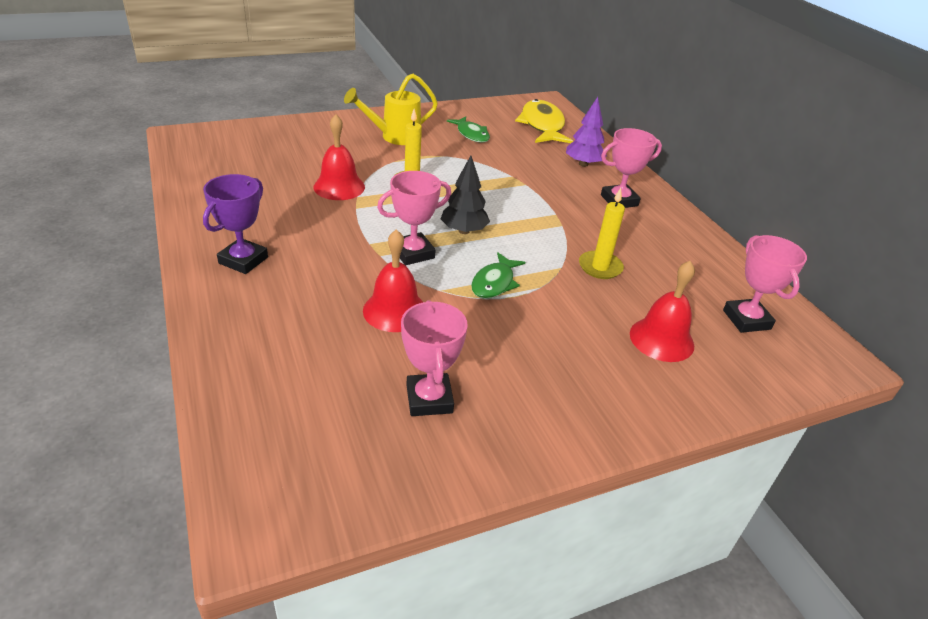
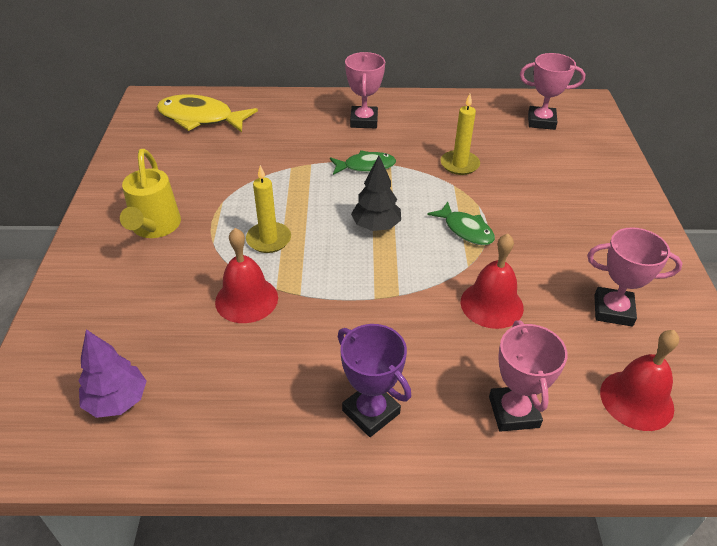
camera: 65 degrees left, 5 degrees up
pink trophy [377,171,451,265] -> pink trophy moved to [489,320,568,432]
green fish [447,117,490,142] -> green fish moved to [330,150,396,175]
purple tree [566,97,607,167] -> purple tree moved to [79,329,147,418]
red bell [630,261,695,362] -> red bell moved to [600,330,679,431]

